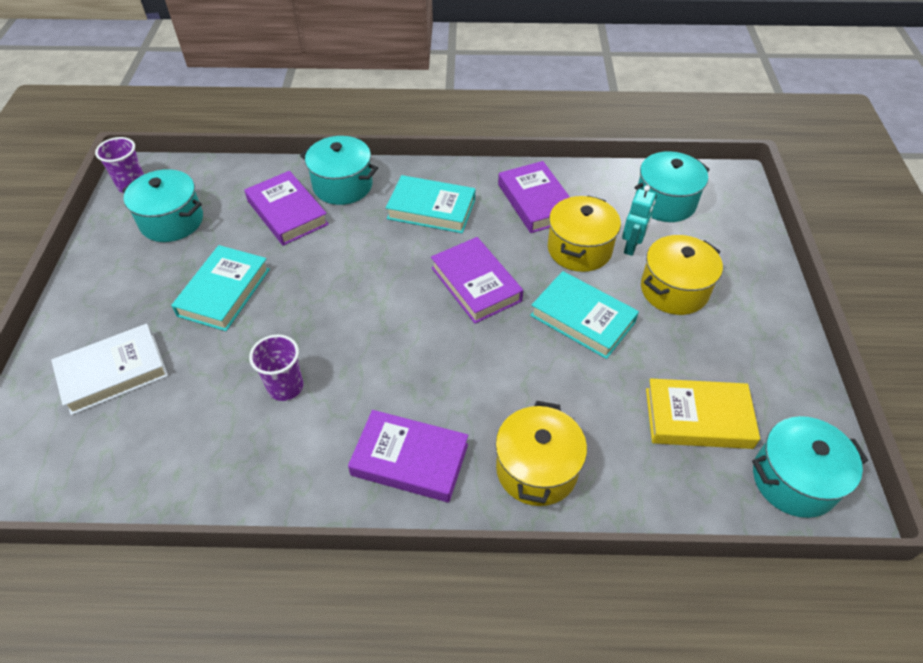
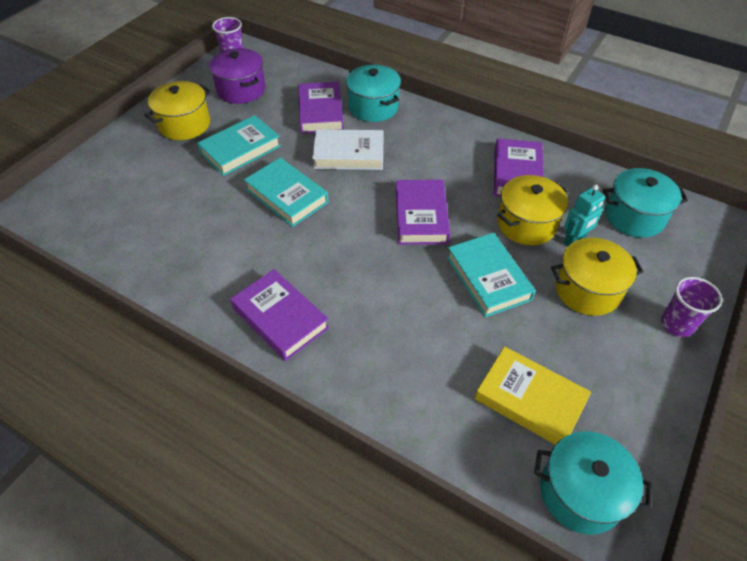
camera: 30 degrees right, 0 degrees up
white book [51,324,168,415] -> white book moved to [312,129,383,170]
turquoise pot [122,169,203,242] -> purple pot [209,48,265,104]
purple cup [249,335,303,401] -> purple cup moved to [661,277,722,337]
turquoise book [386,175,475,233] -> turquoise book moved to [244,158,329,227]
yellow pot [495,401,587,506] -> yellow pot moved to [144,81,211,140]

